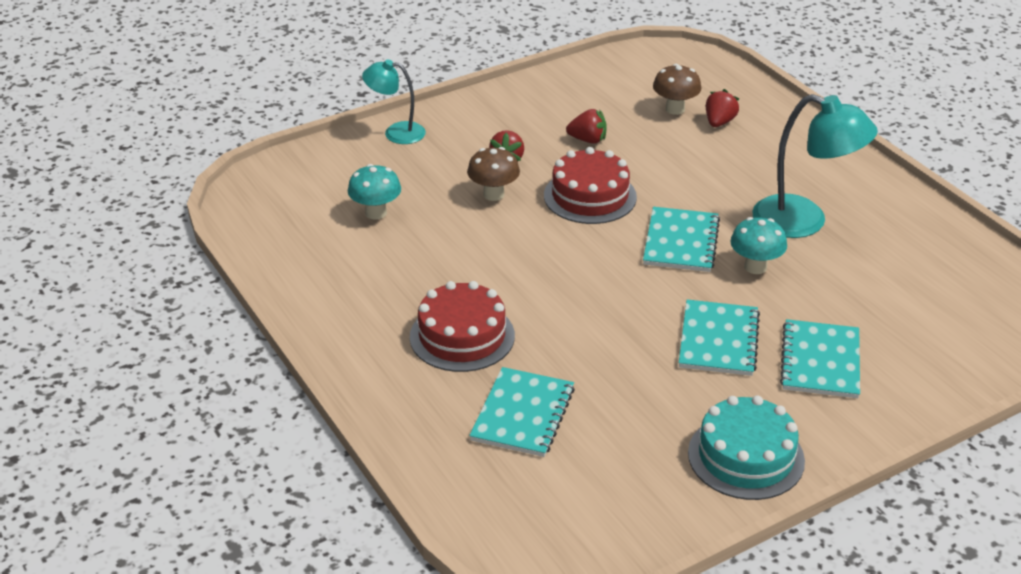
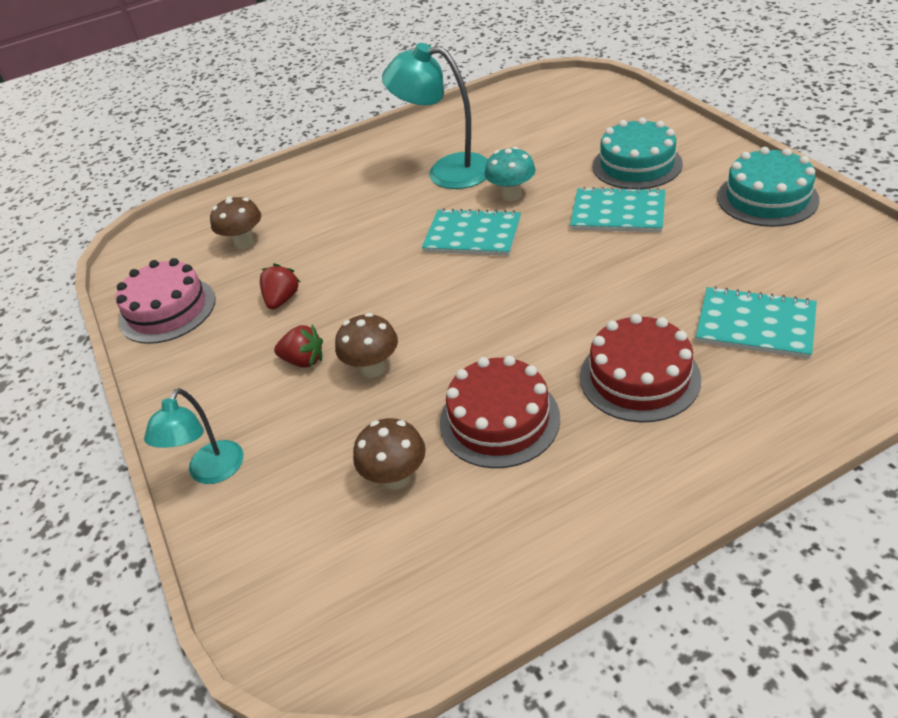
camera: 80 degrees left, 5 degrees up
turquoise mushroom [348,164,401,220] -> brown mushroom [353,418,426,489]
red cake [544,147,637,224] -> red cake moved to [440,356,560,468]
red strawberry [706,89,739,127] -> none
turquoise lamp [752,94,878,238] -> turquoise lamp turned 105 degrees counterclockwise [382,43,488,189]
turquoise notebook [780,319,860,398] -> turquoise cake [593,117,683,189]
none -> pink cake [116,258,216,344]

